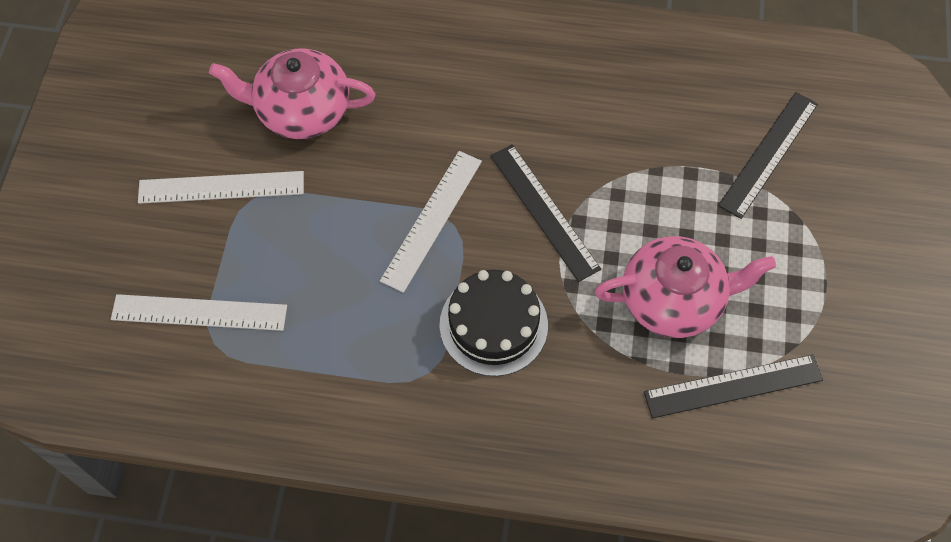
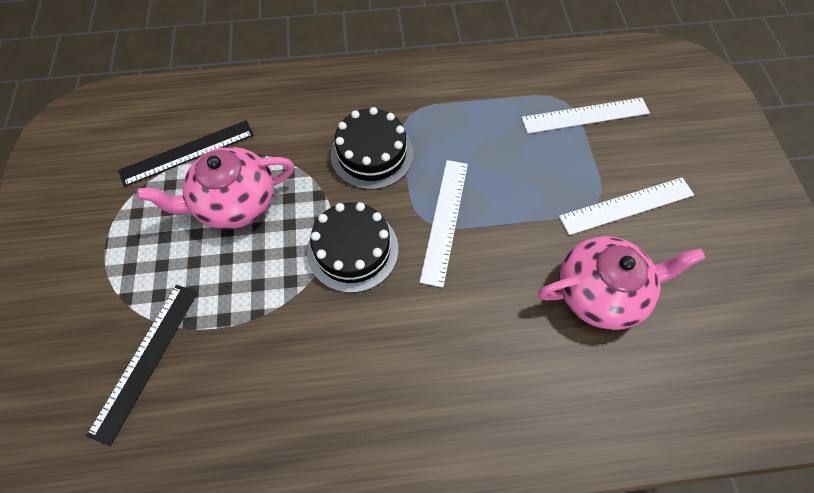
camera: 165 degrees right, 0 degrees up
black ruler [491,144,601,282] -> black cake [307,202,398,293]

